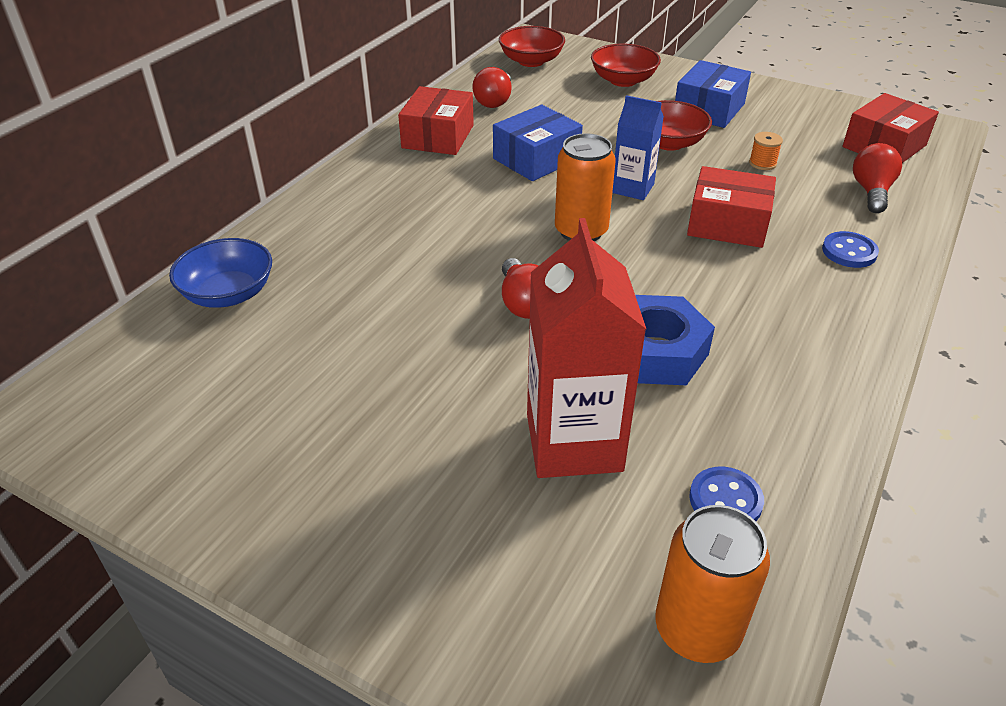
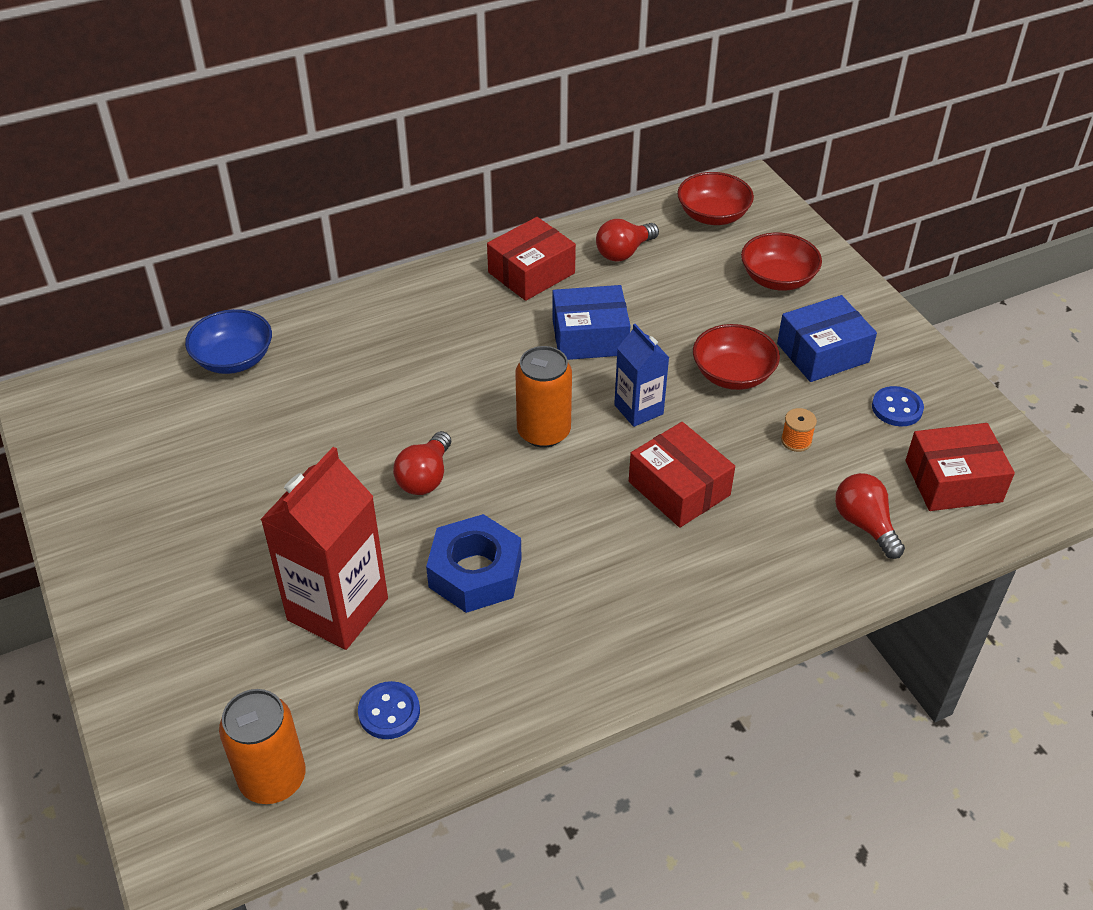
camera: 35 degrees right, 5 degrees up
blue button [822,231,879,268] -> blue button moved to [872,386,924,426]
red light bulb [853,143,902,213] -> red light bulb turned 75 degrees counterclockwise [835,473,905,559]

